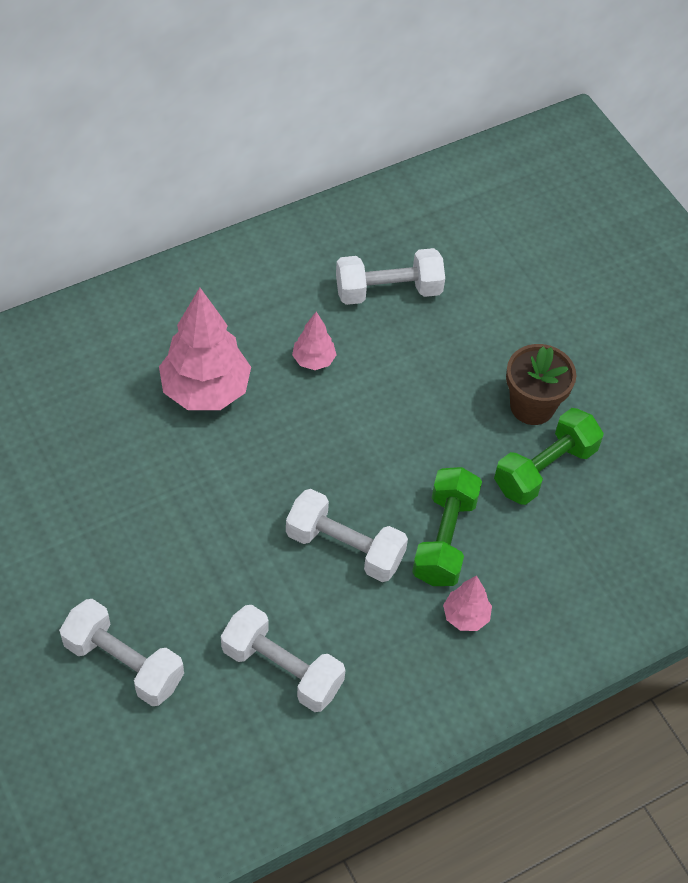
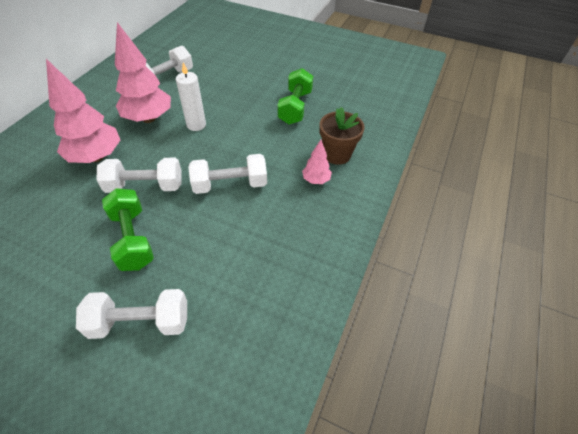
camera: 35 degrees left, 5 degrees down
white dumbbell [221,605,346,712] -> white dumbbell moved to [97,158,182,193]
pink tree [292,312,336,370] -> pink tree [115,22,171,123], size x2.03
green dumbbell [412,467,482,586] -> green dumbbell moved to [102,188,154,271]
brown flower pot [506,344,576,425] -> brown flower pot moved to [319,107,365,165]
none -> white candle [176,63,206,131]

